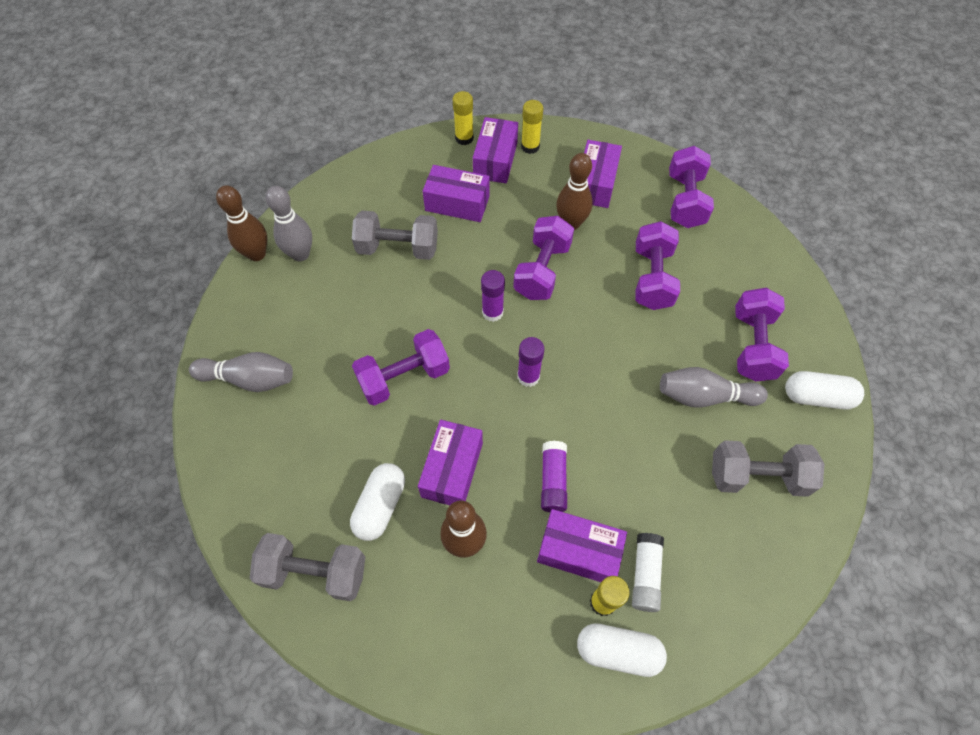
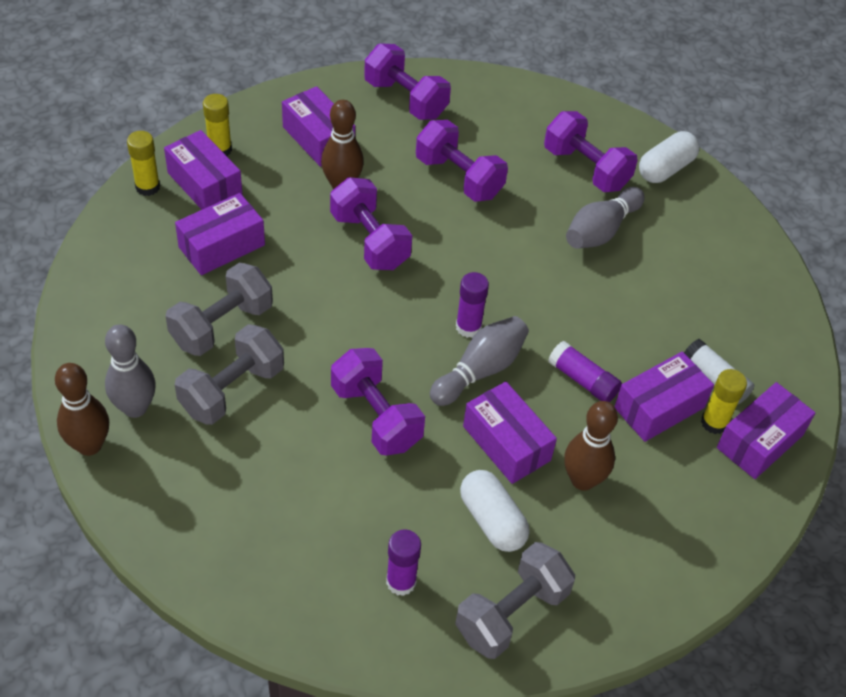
camera: 55 degrees left, 10 degrees down
grey bowling pin [189,352,293,392] -> grey bowling pin moved to [430,316,529,406]
purple dumbbell [352,329,450,406] -> purple dumbbell turned 45 degrees counterclockwise [331,348,425,455]
purple glue stick [481,270,505,322] -> purple glue stick moved to [386,529,421,596]
white capsule [577,623,667,677] -> purple box [717,382,815,479]
grey dumbbell [712,440,824,497] -> grey dumbbell moved to [175,324,284,425]

